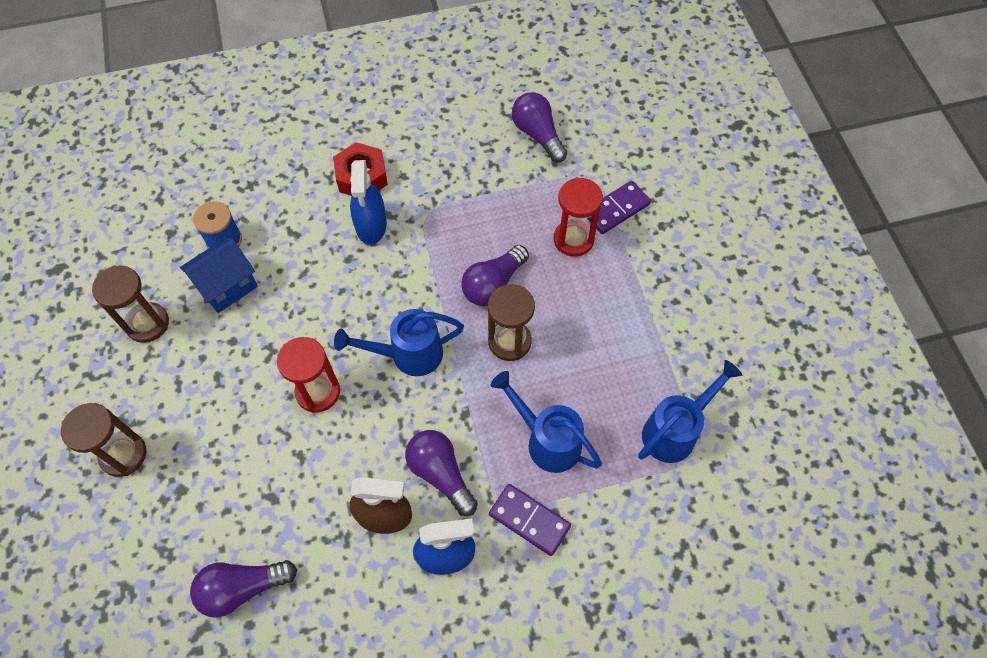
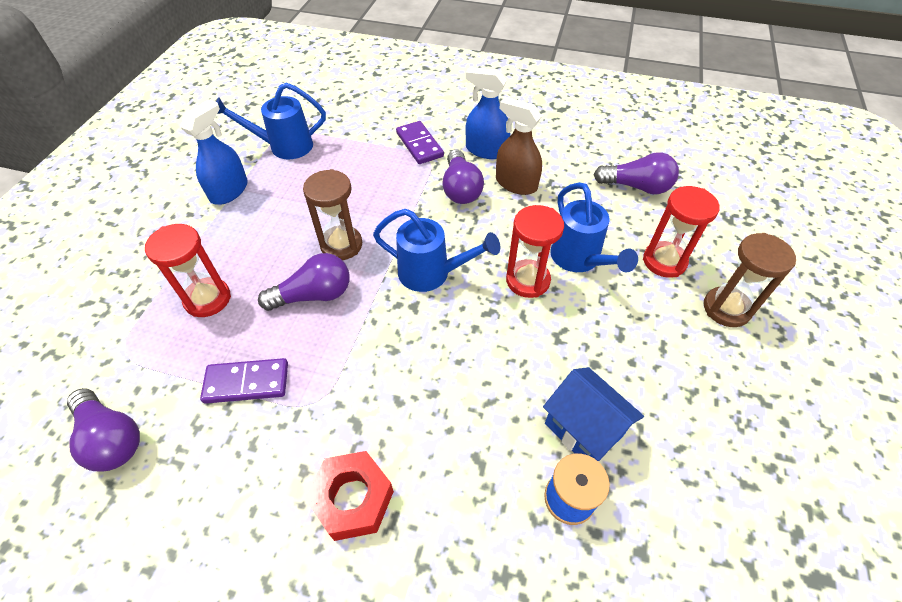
camera: 150 degrees left, 10 degrees down
brown hourglass [92,265,169,343] -> none
blue house [180,237,258,313] -> blue house turned 60 degrees clockwise [543,367,644,461]
blue spray bottle [350,160,387,244] -> blue spray bottle moved to [181,99,248,205]
blue watering can [491,371,602,473] -> blue watering can moved to [550,182,638,273]
purple light bulb [512,92,567,162] -> purple light bulb turned 45 degrees counterclockwise [67,388,140,471]
purple domino [587,181,651,234] -> purple domino moved to [200,358,288,404]
none -> red hourglass [643,186,720,278]

